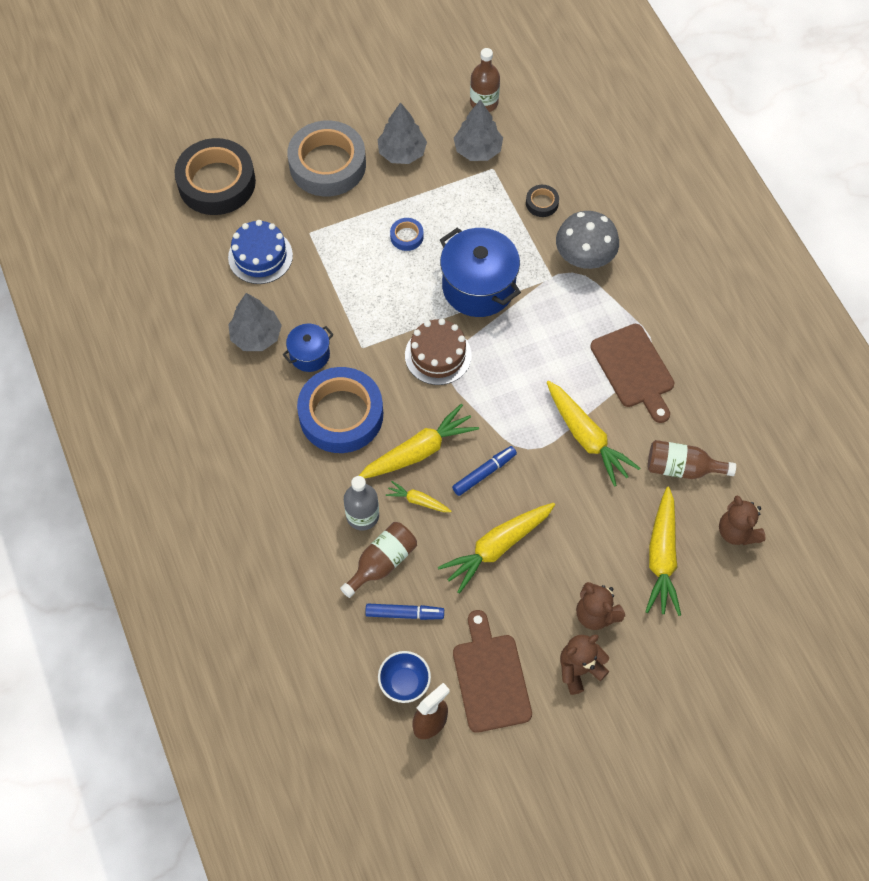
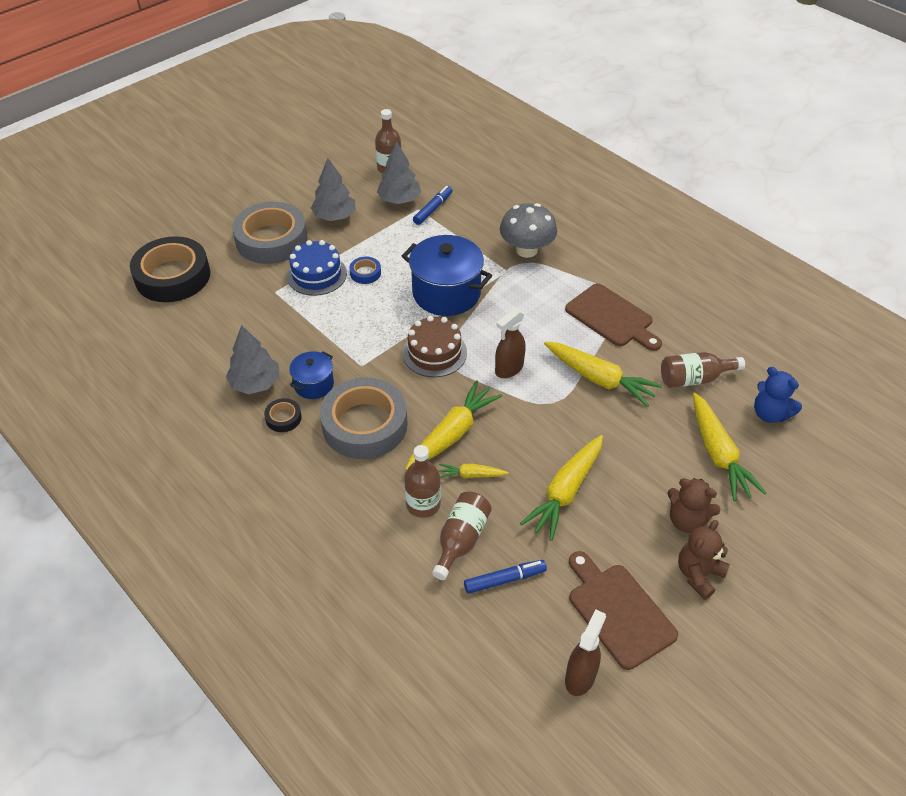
camera: 20 degrees left, 15 degrees down
blue cake [228,220,293,284] -> blue cake moved to [287,240,347,296]
blue tape [297,367,383,453] -> grey tape [320,377,408,459]
grey bottle [344,476,379,531] -> brown bottle [404,445,441,518]
blue bowl [378,651,431,703] -> none
blue marker [452,446,517,496] -> blue marker moved to [413,186,453,225]
black tape [526,185,559,217] -> black tape moved to [264,398,302,432]
brown teddy bear [719,495,766,545] -> blue teddy bear [754,367,802,423]
none -> brown spray bottle [495,309,526,378]

